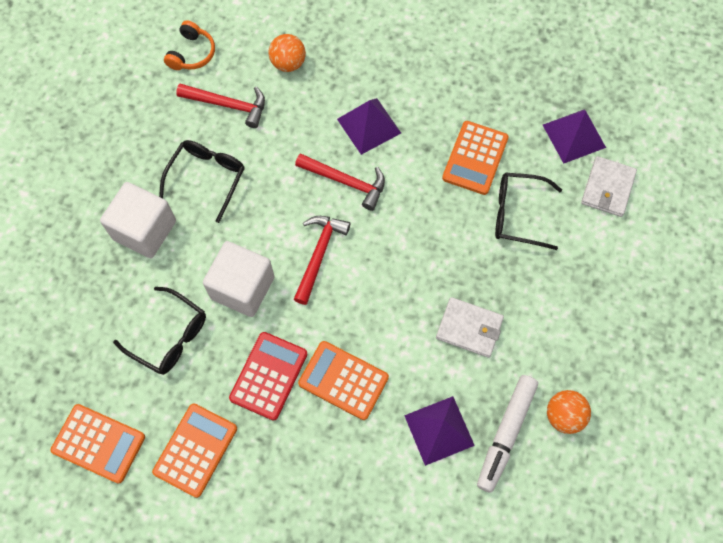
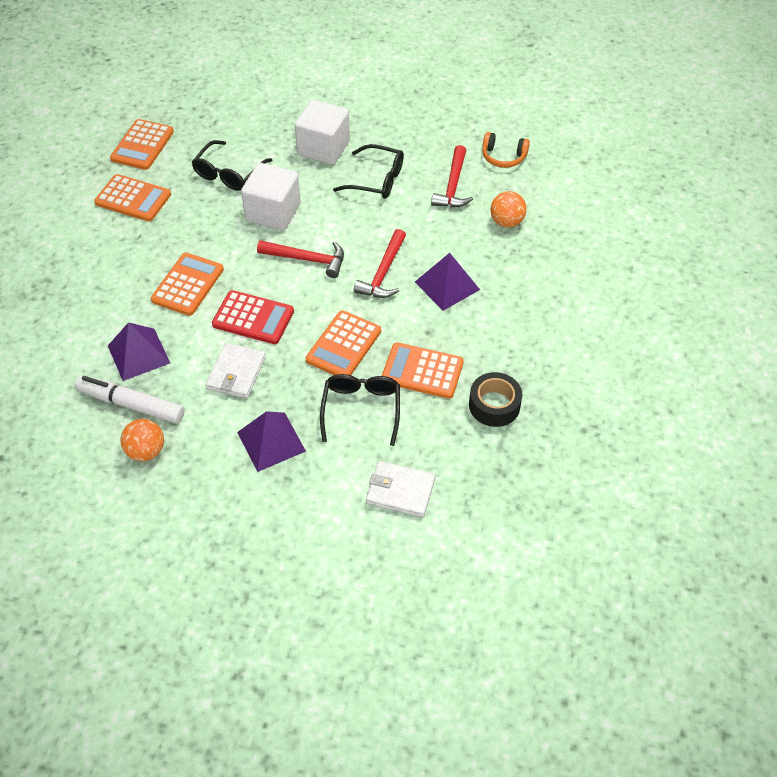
camera: 85 degrees right, 15 degrees down
red calculator [229,332,307,421] -> red calculator moved to [212,290,294,344]
purple pyramid [543,109,606,163] -> purple pyramid moved to [237,411,306,472]
none -> orange calculator [306,311,381,375]
none -> black tape [469,372,522,427]

